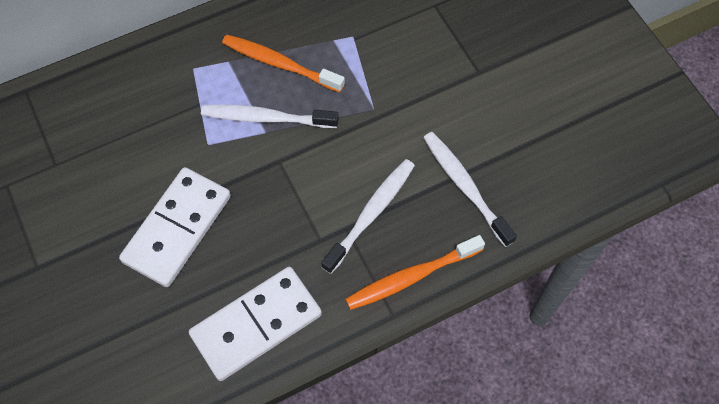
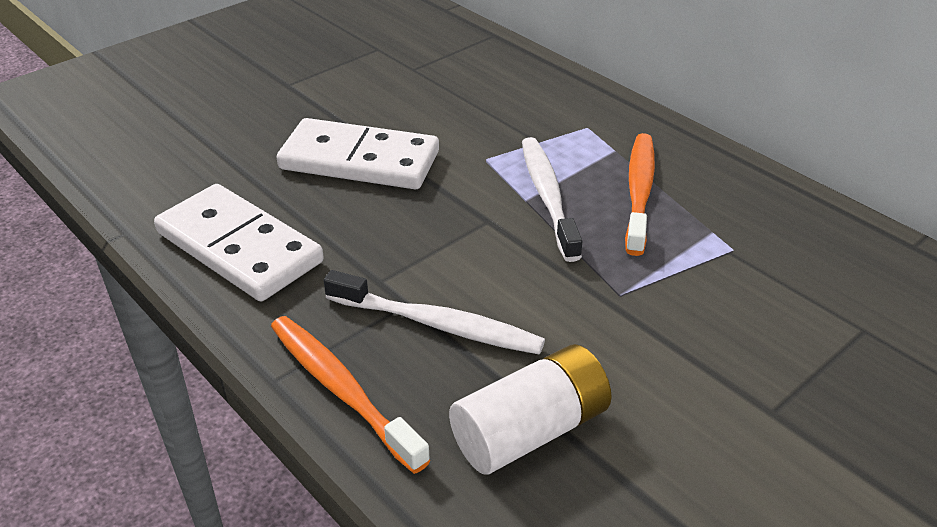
camera: 75 degrees right, 25 degrees down
white toothbrush [423,132,517,247] -> white battery [449,344,612,475]

